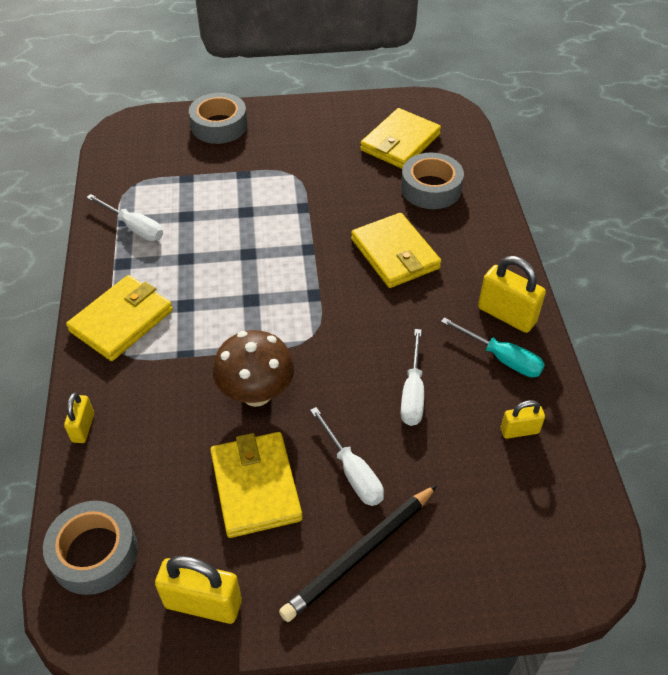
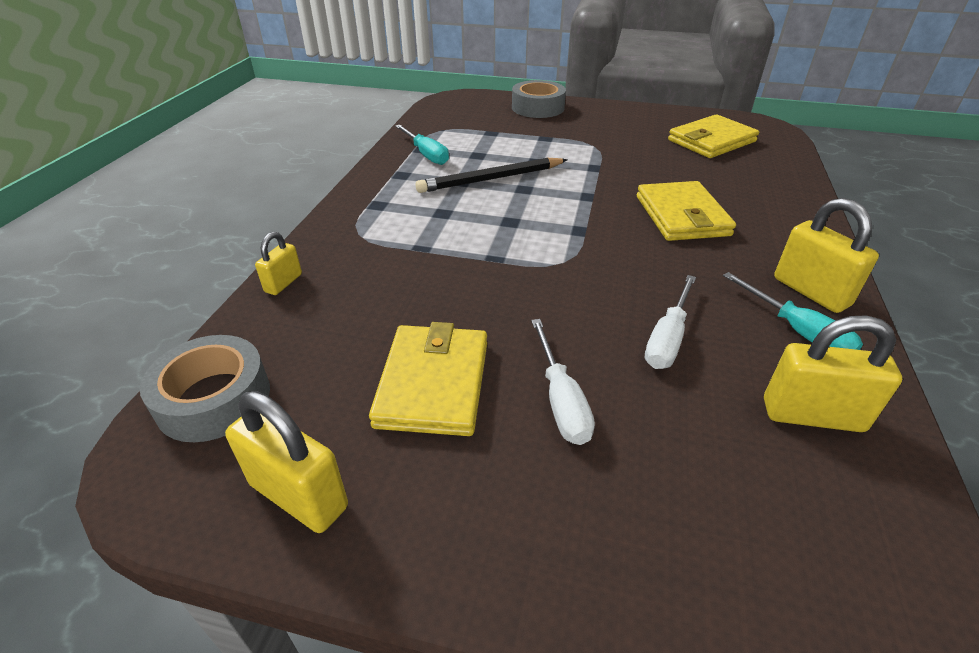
camera: 20 degrees right, 10 degrees down
yellow wallet [66,275,173,361] -> none
white screwdriver [86,194,163,241] -> turquoise screwdriver [395,125,449,165]
brown mushroom [213,330,294,407] -> none
black pencil [279,485,437,622] -> black pencil moved to [416,158,568,193]
grey tape [401,153,464,209] -> none
yellow padlock [501,400,545,439] -> yellow padlock [764,315,902,432], size x1.72

